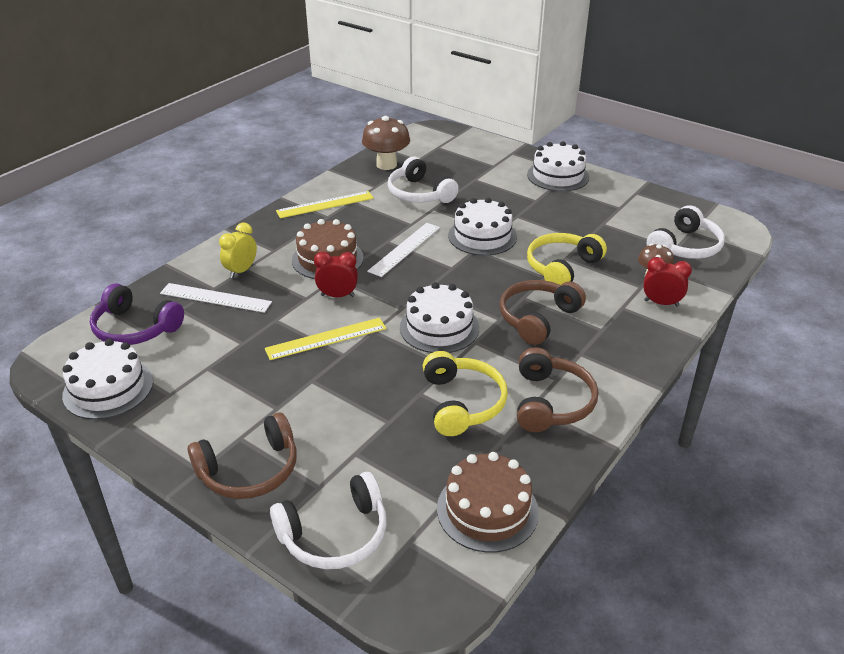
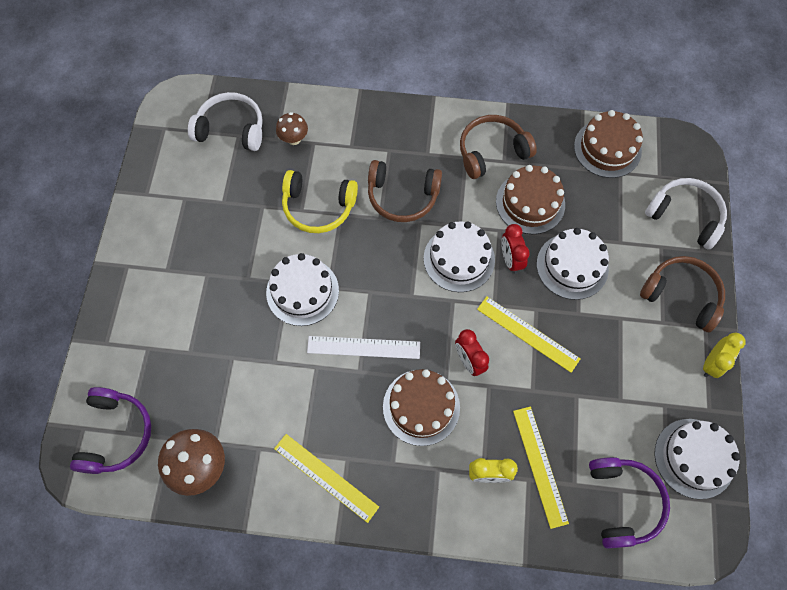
camera: 120 degrees left, 30 degrees up
white ruler [160,283,272,313] -> yellow ruler [513,406,569,529]
white headphones [388,157,459,203] -> none
yellow headphones [423,351,508,436] -> brown cake [496,165,565,234]
white cake [527,141,589,191] -> white cake moved to [537,228,609,300]
red clock [643,257,692,306] -> red clock moved to [501,224,530,274]
none -> purple headphones [70,387,151,474]
none -> yellow clock [703,333,746,378]

